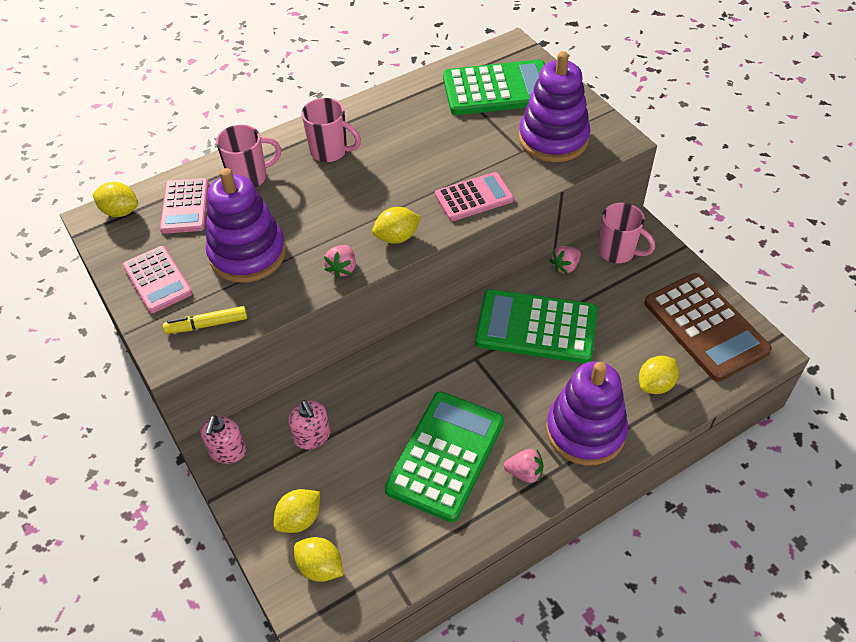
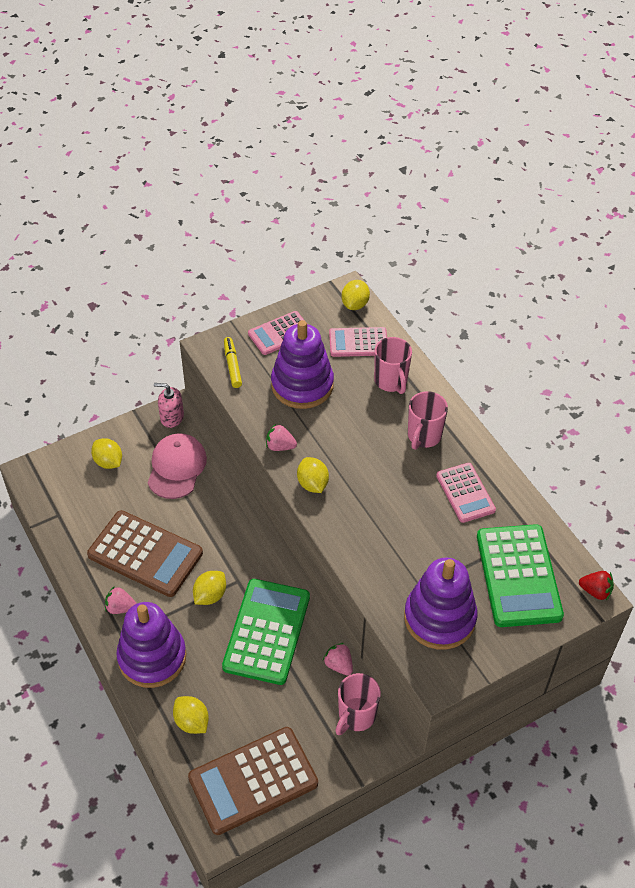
camera: 90 degrees right, 0 degrees up
pink soap dispenser [288,400,330,450] -> pink cap [147,433,207,499]
yellow lemon [294,537,343,582] -> yellow lemon moved to [193,571,226,605]
green calculator [385,392,504,522] -> brown calculator [87,510,203,597]
pink calculator [435,172,514,221] -> pink calculator moved to [436,463,496,523]
pink strawberry [504,449,543,483] -> pink strawberry turned 90 degrees clockwise [105,586,137,614]
none -> red strawberry [579,571,614,601]

